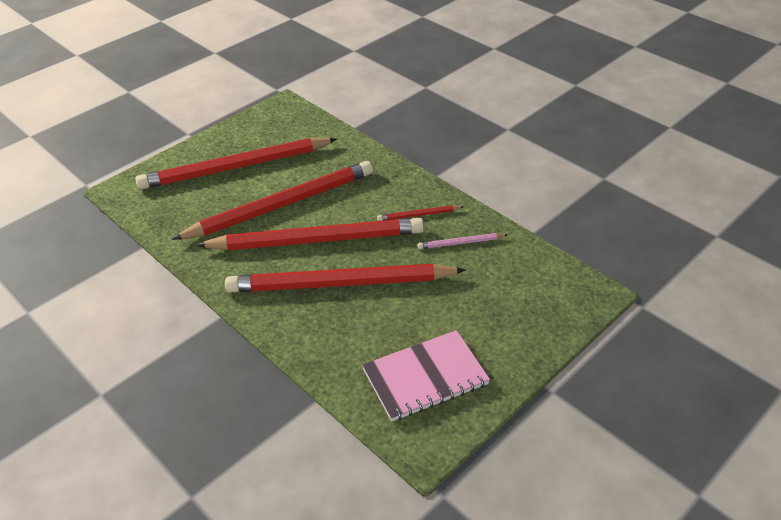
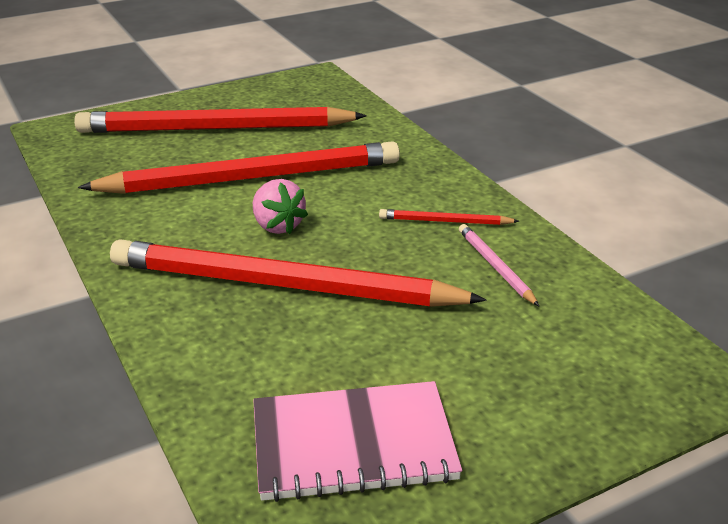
camera: 15 degrees right, 10 degrees down
red pencil [196,218,424,250] -> pink strawberry [253,179,308,234]
pink pencil [417,233,508,249] -> pink pencil turned 60 degrees clockwise [459,224,539,306]

